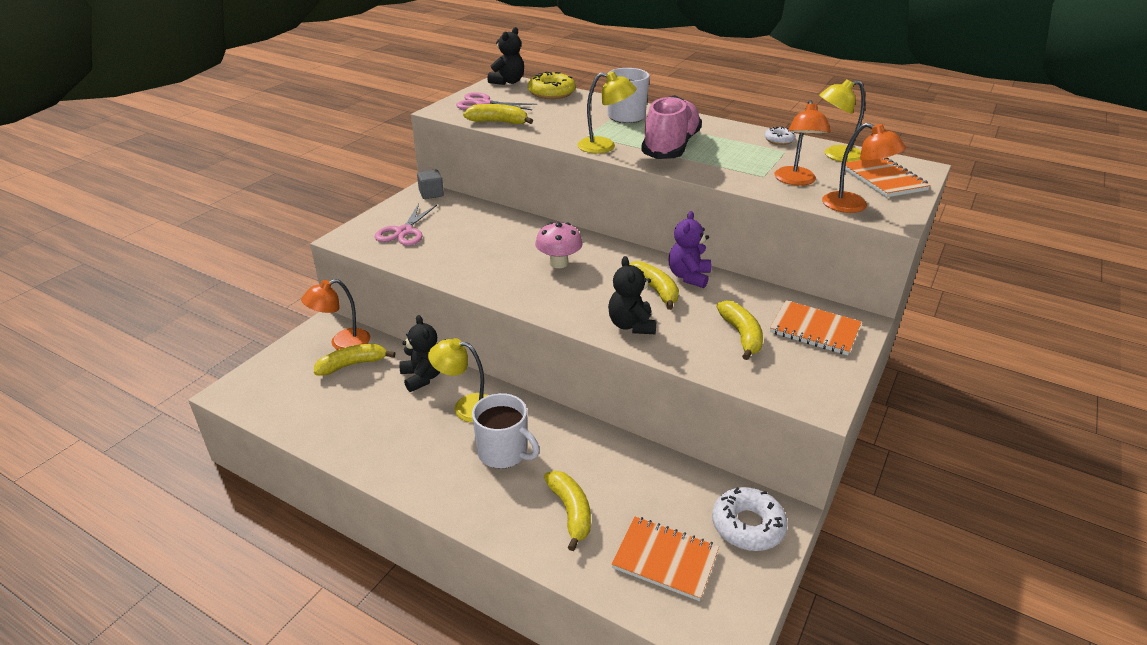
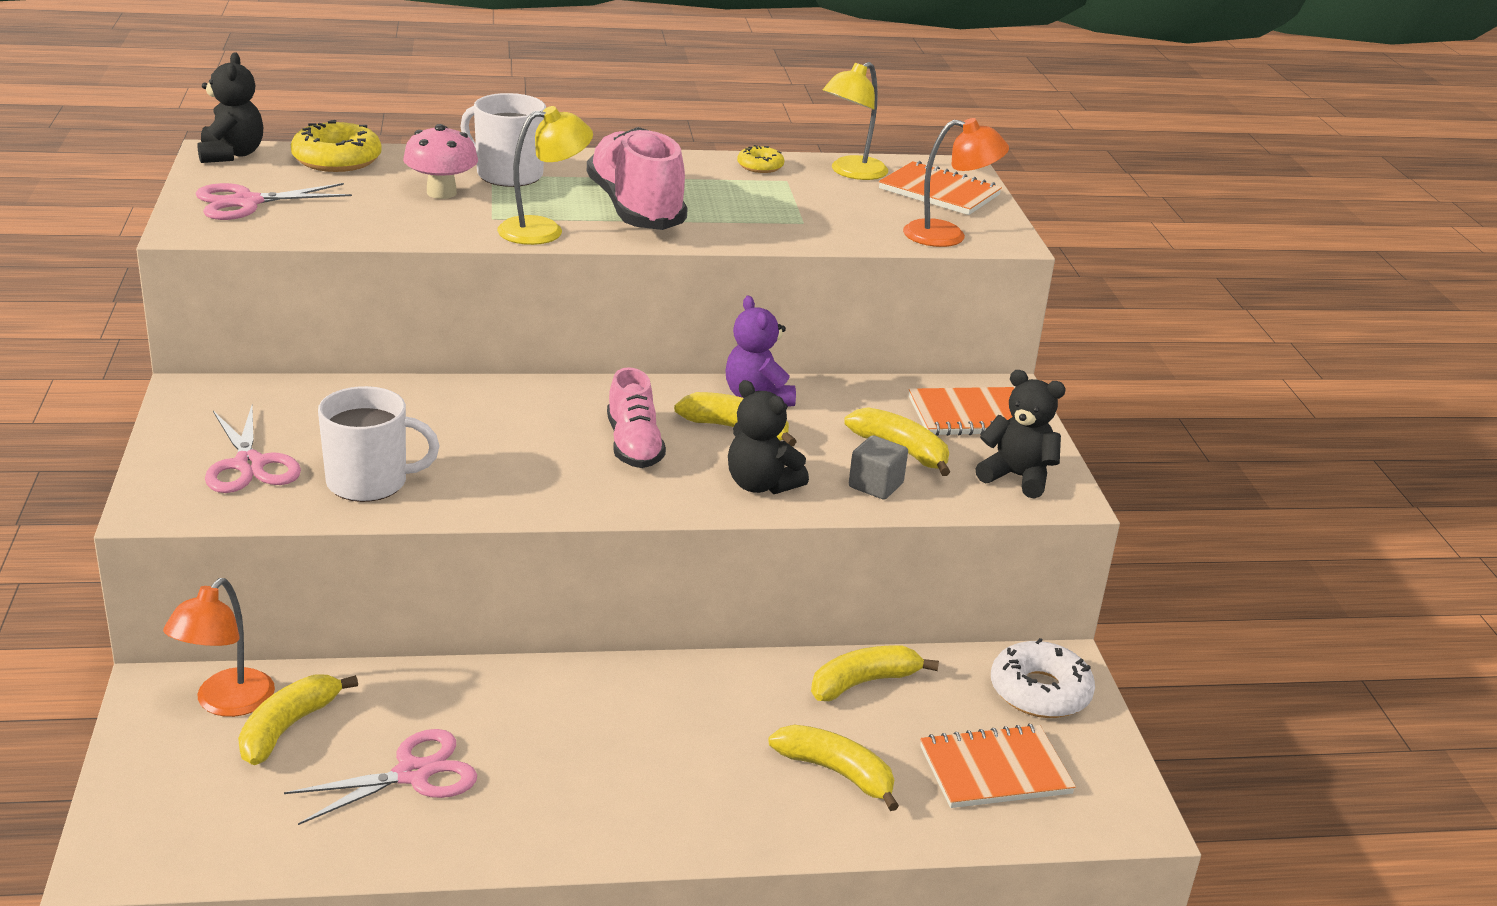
camera: 40 degrees left, 5 degrees down
black teddy bear [399,315,440,392] -> black teddy bear moved to [975,370,1066,498]
grey cube [417,169,444,199] -> grey cube moved to [849,435,908,499]
yellow lamp [428,338,488,422] -> none
yellow banana [463,104,533,124] -> yellow banana moved to [811,646,939,701]
white mug [472,393,540,469] -> white mug moved to [318,386,440,502]
pink mushroom [535,222,583,268] -> pink mushroom moved to [403,124,478,199]
white donut [764,126,796,145] -> yellow donut [737,145,784,173]
orange lamp [774,100,831,186] -> none
none -> pink scissors [284,729,477,825]
none -> pink shoe [607,367,666,468]

